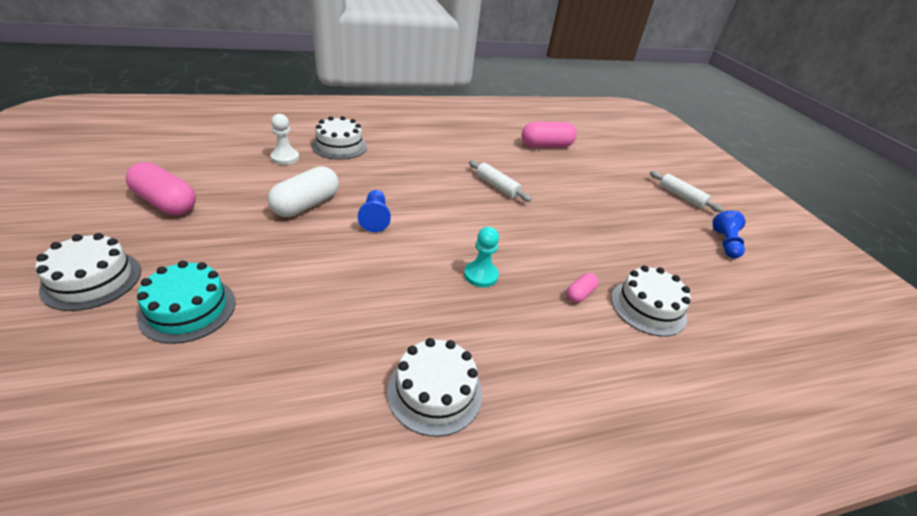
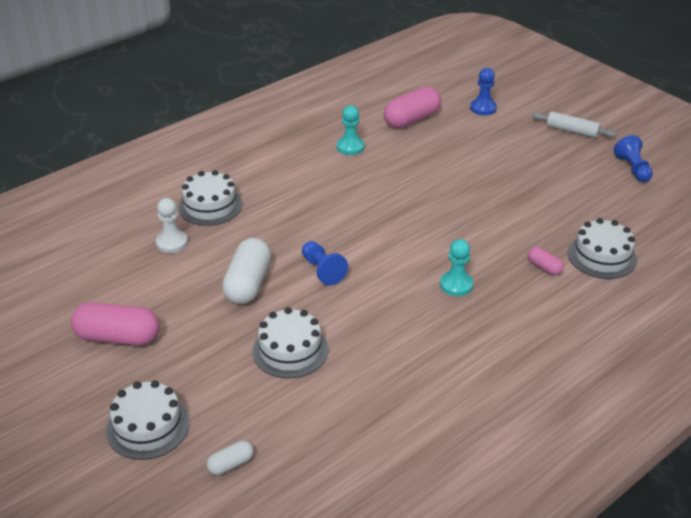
camera: 20 degrees left, 0 degrees up
turquoise cake [137,261,236,344] -> none
white cake [387,338,482,437] -> white cake moved to [252,307,328,378]
white rolling pin [469,160,532,202] -> none
pink capsule [566,273,599,303] -> pink capsule turned 60 degrees counterclockwise [528,247,564,275]
none -> white capsule [207,440,254,475]
none -> turquoise pawn [337,105,364,155]
none -> blue pawn [470,68,497,115]

